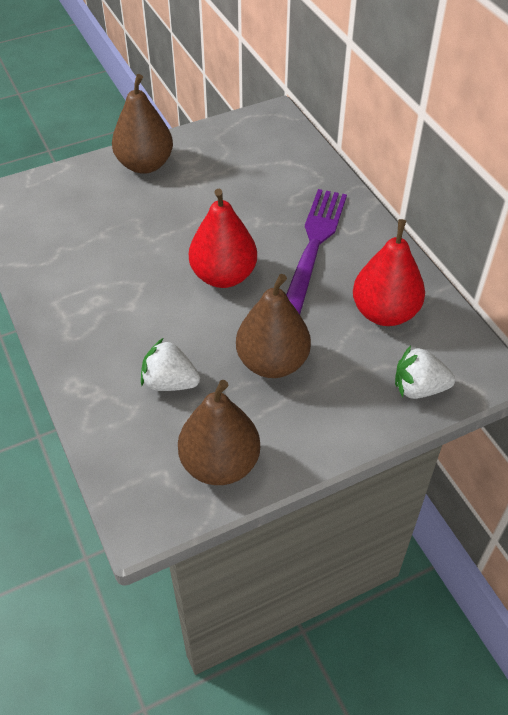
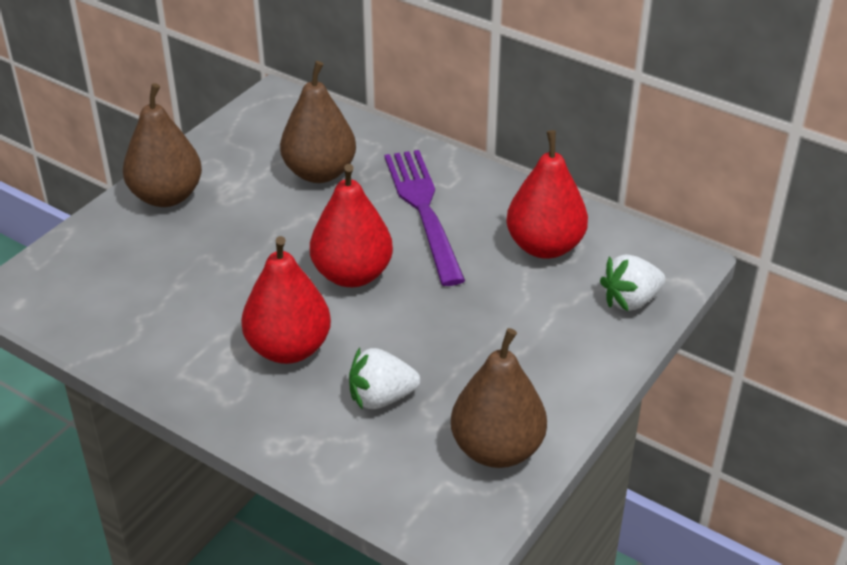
camera: 30 degrees left, 10 degrees down
brown pear [236,274,311,378] -> brown pear moved to [280,61,356,183]
none -> red pear [241,236,331,364]

